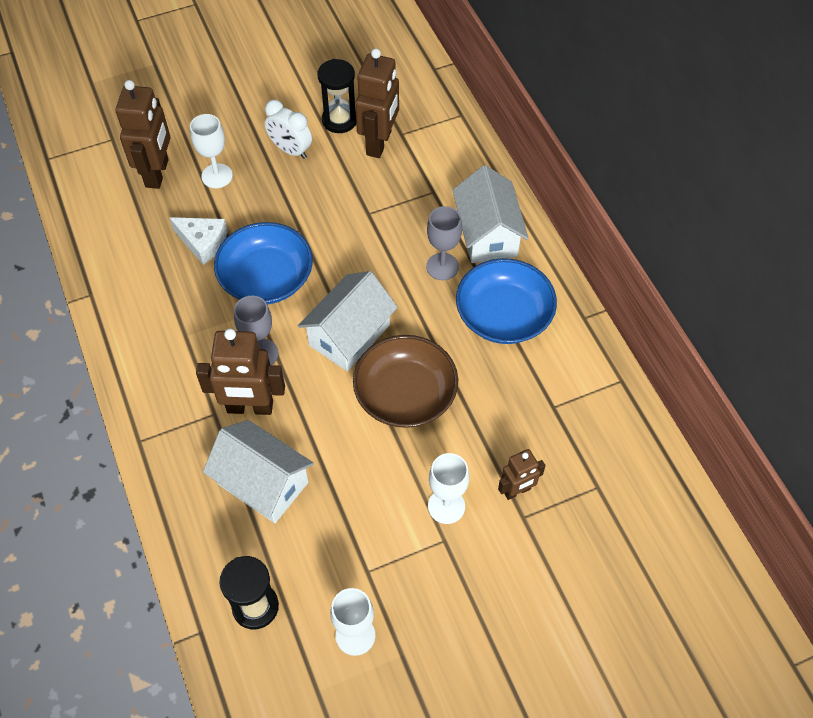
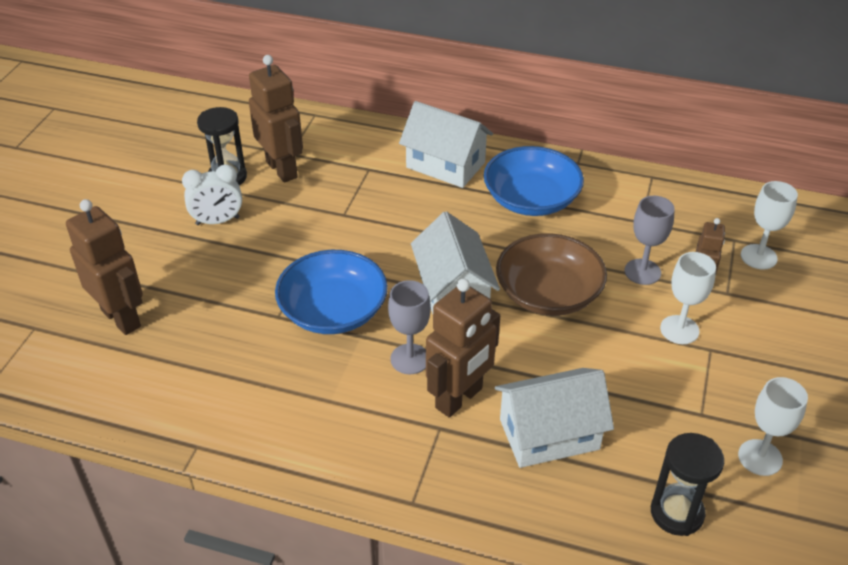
camera: 50 degrees left, 15 degrees down
white cheese [169,217,228,265] -> none
white goblet [190,114,233,188] -> white goblet moved to [741,181,798,270]
grey goblet [426,206,462,280] -> grey goblet moved to [624,196,675,285]

